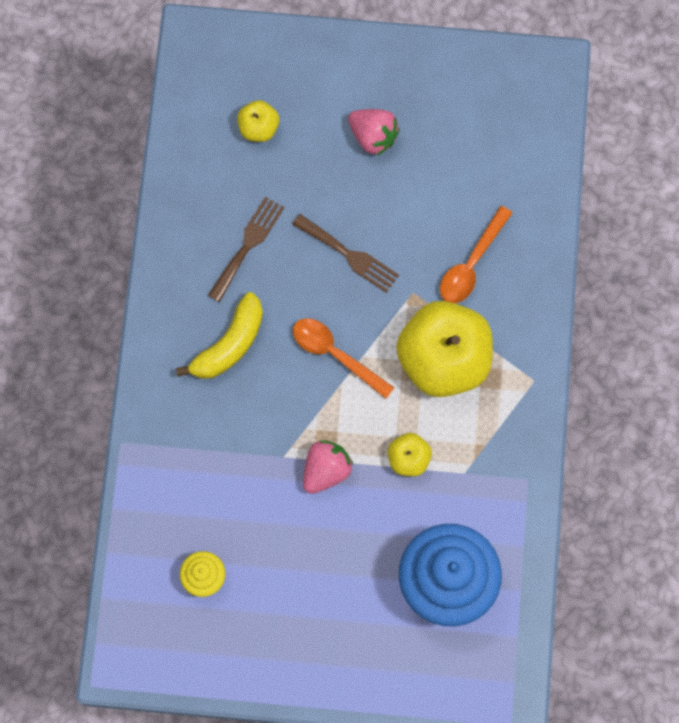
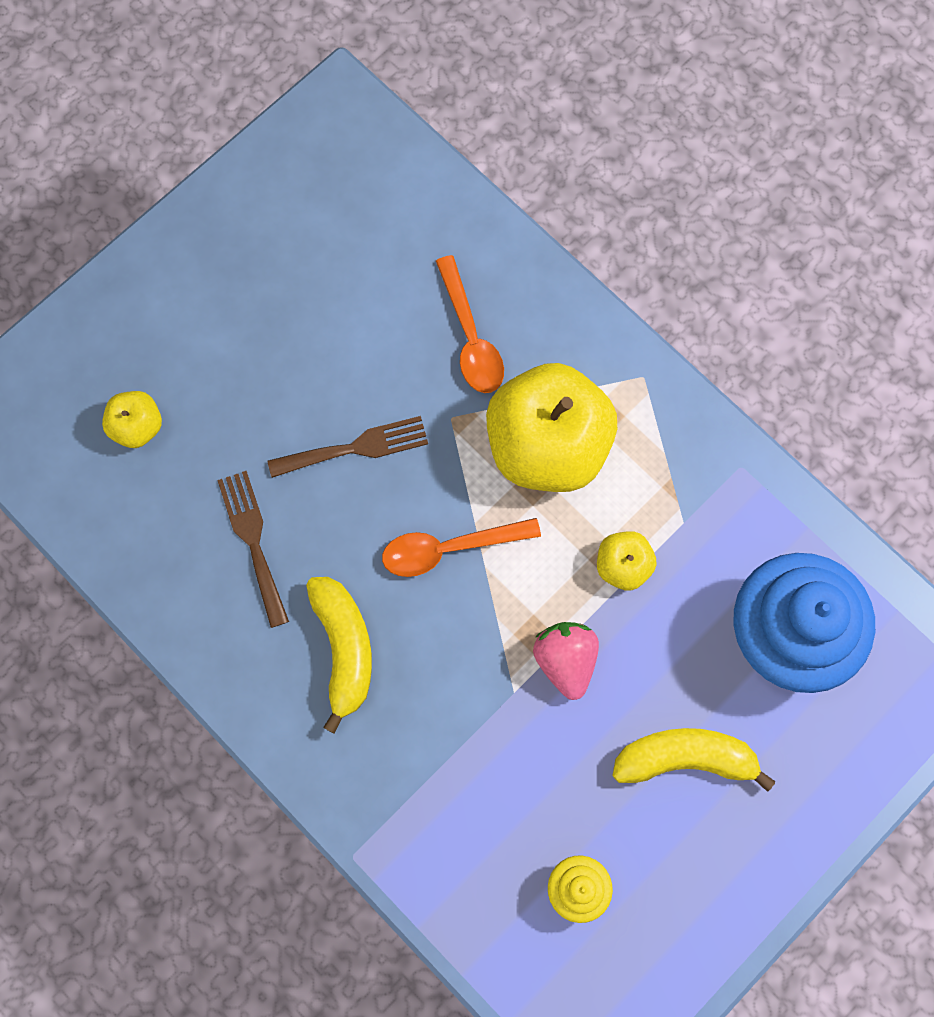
camera: 50 degrees left, 0 degrees up
pink strawberry [348,109,400,156] -> none
none -> yellow banana [612,728,775,792]

